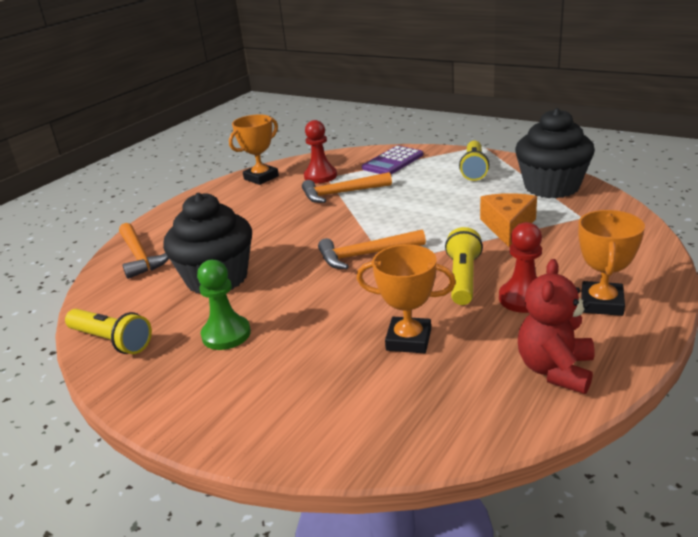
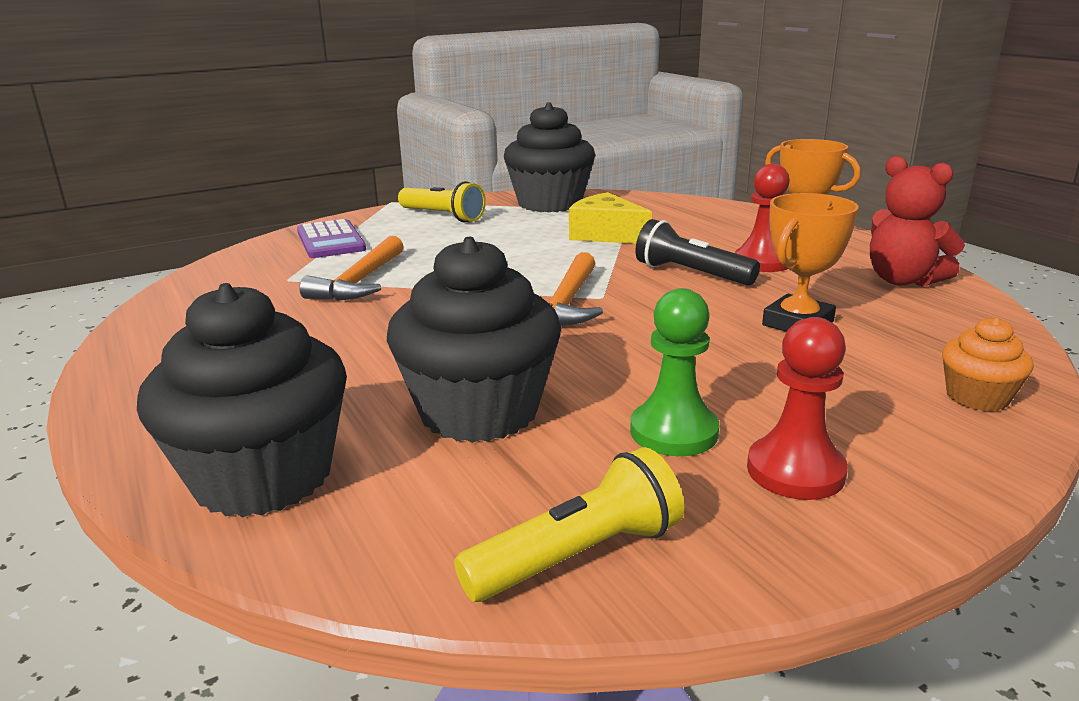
camera: 65 degrees left, 5 degrees down
orange hammer [119,223,169,279] -> black cupcake [137,283,347,517]
orange trophy [229,114,279,185] -> none
red pawn [304,120,337,183] -> red pawn moved to [747,317,848,500]
yellow flashlight [445,227,483,305] -> black flashlight [635,219,760,285]
orange cheese [480,193,537,247] -> yellow cheese [569,192,652,244]
none -> orange cupcake [942,317,1034,412]

